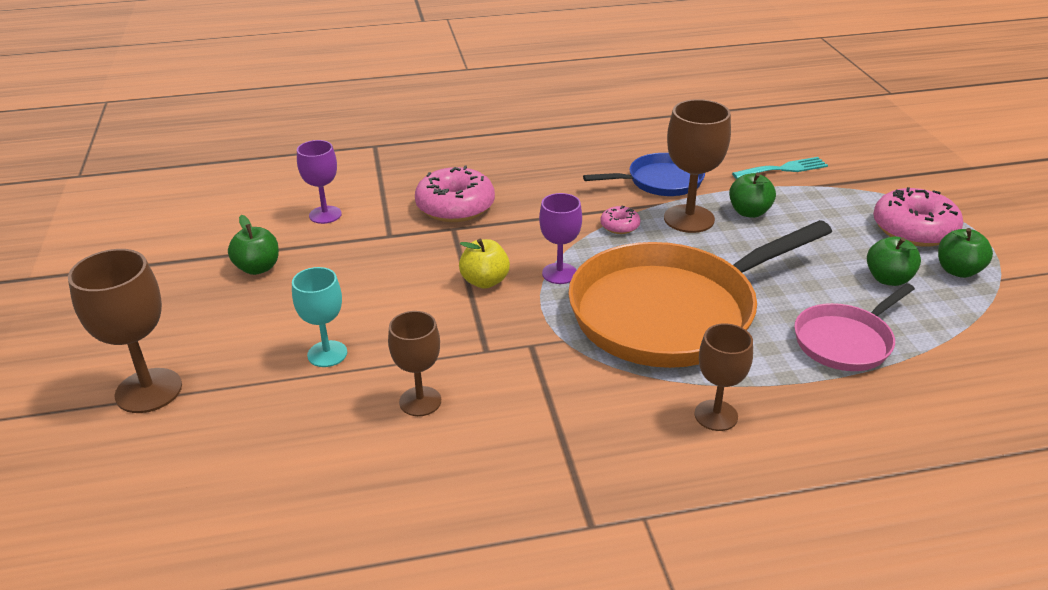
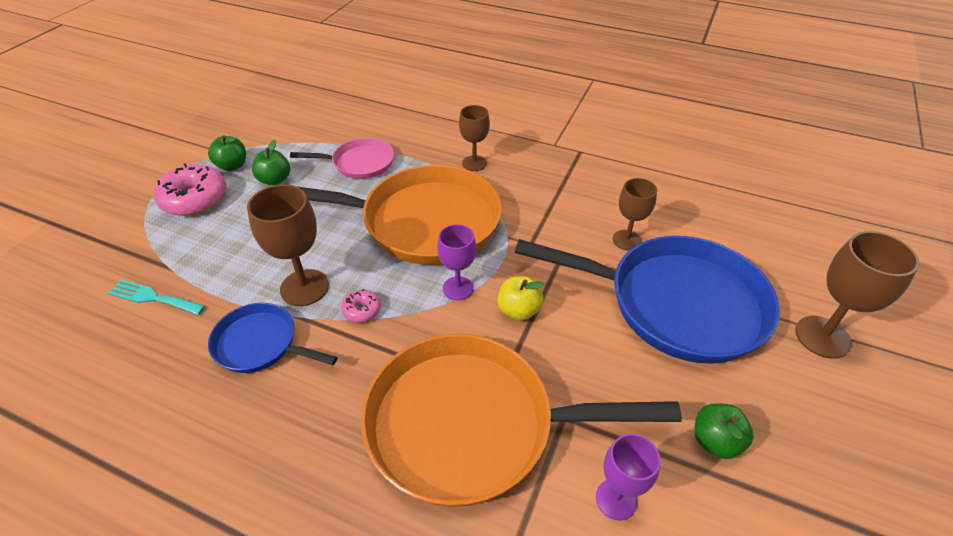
camera: 145 degrees left, 10 degrees up
turquoise goblet [292,267,347,367] -> blue pan [515,236,780,364]
pink donut [415,165,495,222] -> orange pan [361,334,682,507]
green apple [729,173,776,218] -> none

